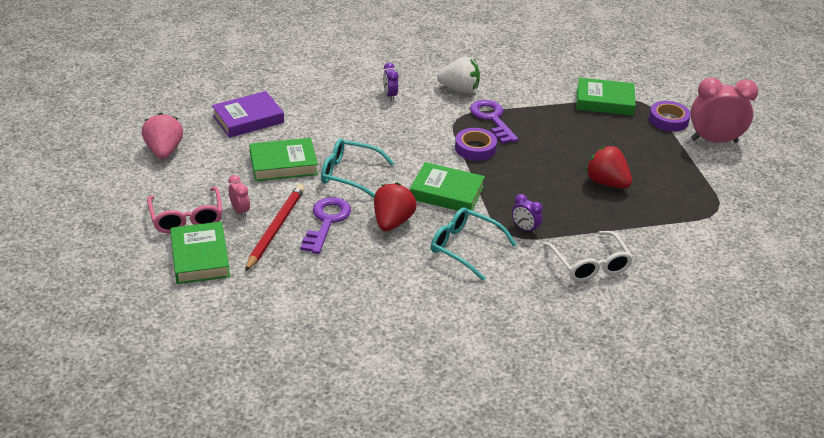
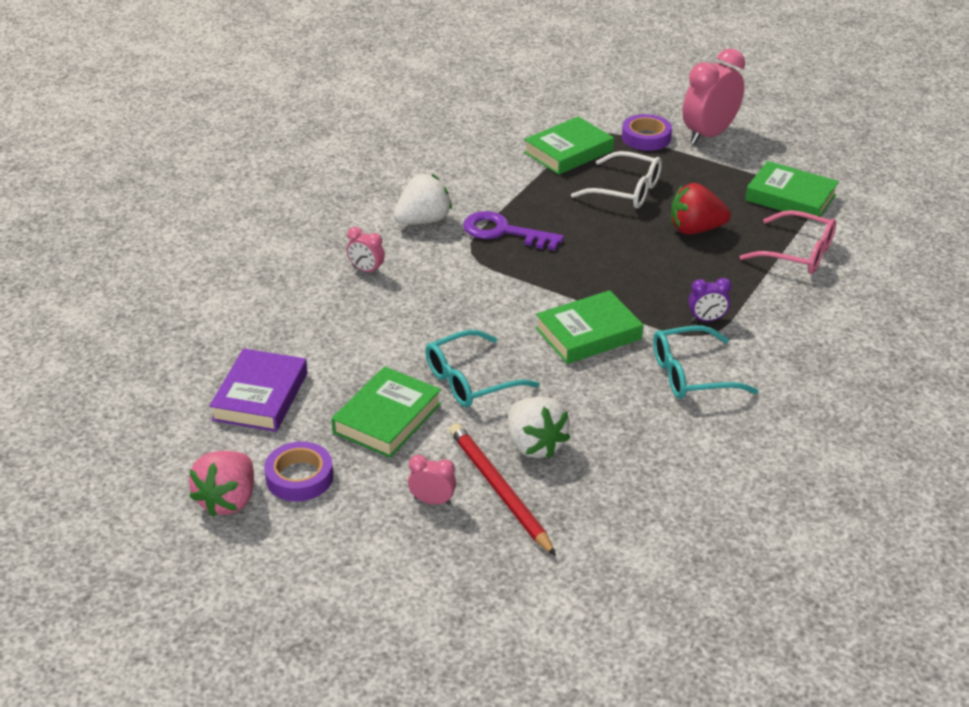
camera: 45 degrees left, 0 degrees up
pink strawberry [142,113,183,159] -> pink strawberry turned 105 degrees counterclockwise [189,451,254,517]
pink glasses [147,187,223,233] -> pink glasses moved to [740,210,836,274]
green book [170,221,230,284] -> green book moved to [745,161,839,222]
purple key [300,197,351,254] -> white strawberry [509,397,571,459]
red strawberry [374,183,417,231] -> none
purple clock [383,63,398,101] -> pink clock [346,227,385,275]
purple tape [455,128,497,161] -> purple tape moved to [264,441,333,501]
white glasses [544,231,633,282] -> white glasses moved to [571,151,662,209]

